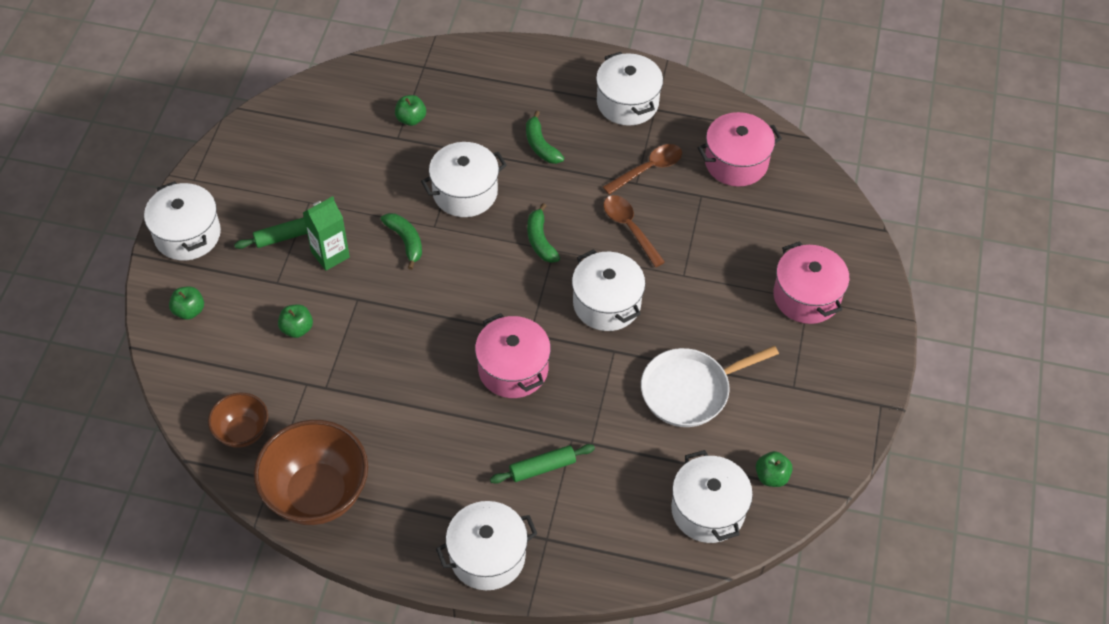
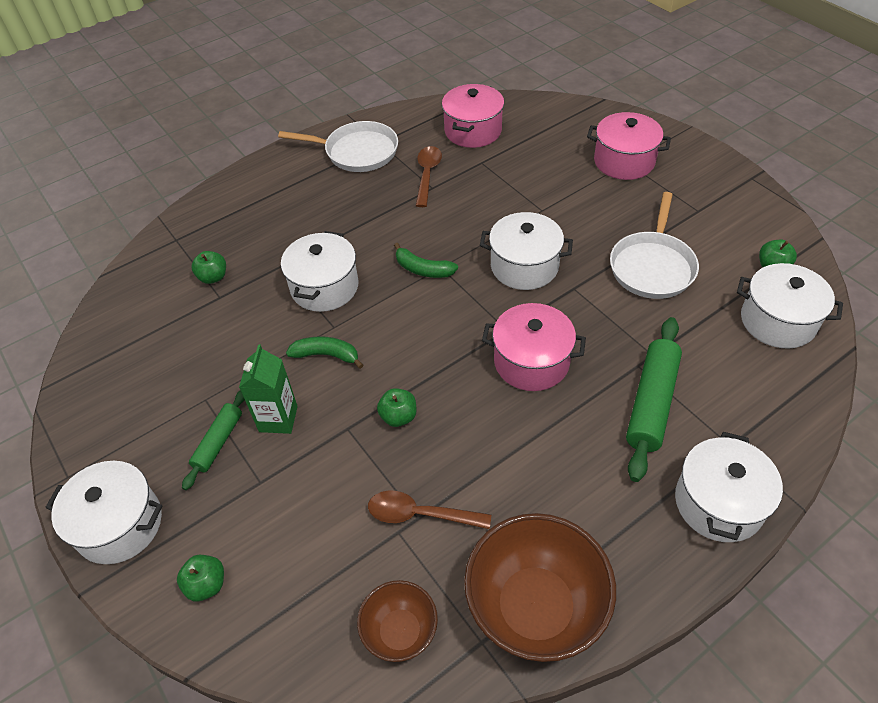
camera: 45 degrees left, 5 degrees down
green apple [278,304,313,338] -> green apple moved to [377,388,416,427]
green rolling pin [490,444,595,484] -> green rolling pin [626,317,682,482], size x1.68
green banana [526,111,564,164] -> none
white pot [596,52,663,126] -> white pan [278,121,398,172]
brown spoon [604,195,665,267] -> brown spoon moved to [368,491,491,529]

